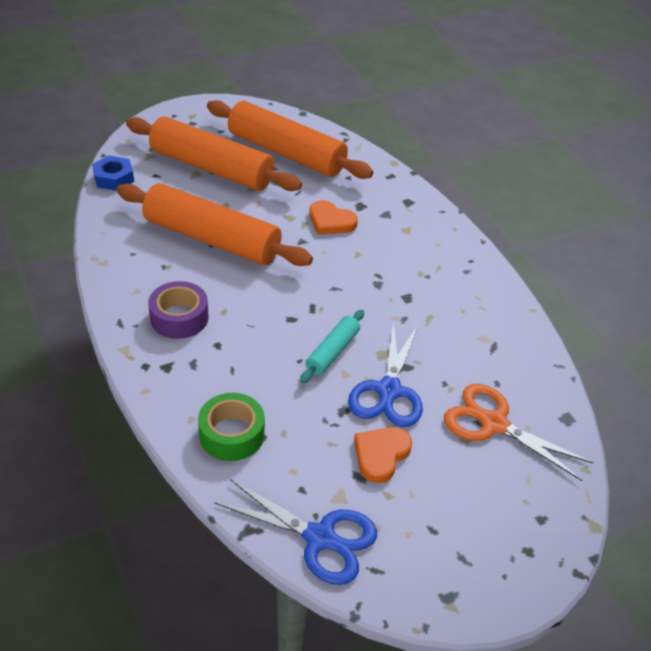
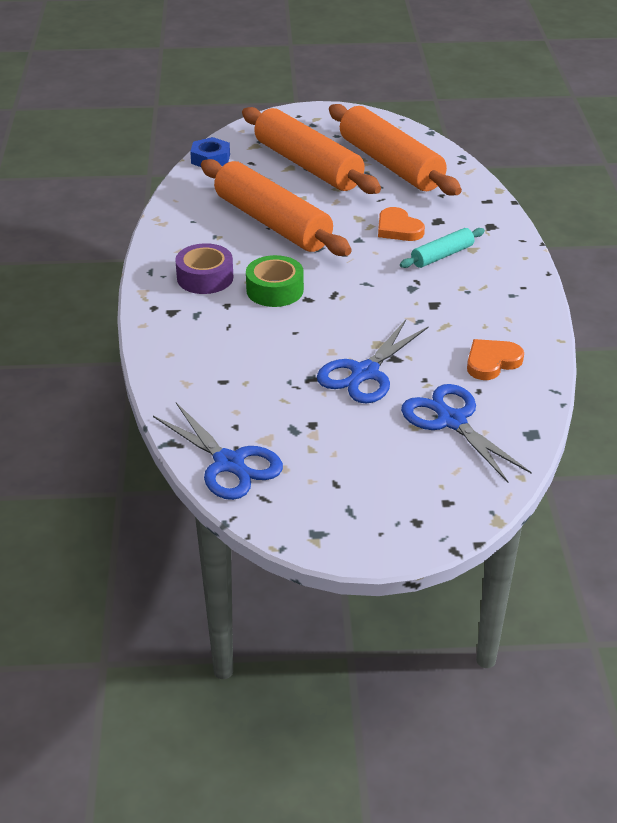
camera: 25 degrees right, 5 degrees down
green tape [198,393,265,461] -> green tape moved to [246,255,304,307]
turquoise rolling pin [300,309,364,384] -> turquoise rolling pin moved to [400,228,485,268]
orange heart [354,427,412,483] -> orange heart moved to [467,339,524,380]
orange scissors [444,384,594,481] -> blue scissors [401,384,532,483]

